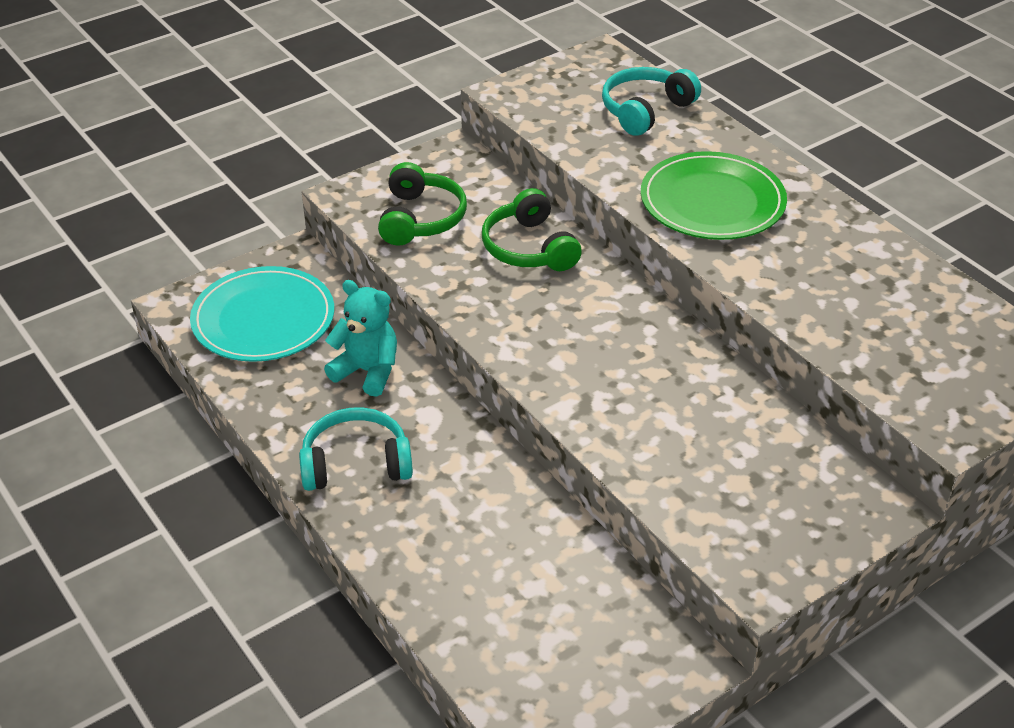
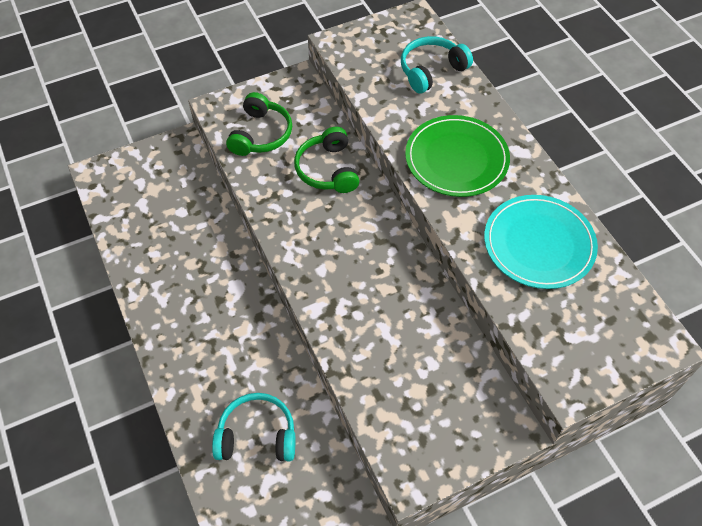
camera: 10 degrees right, 15 degrees up
turquoise plate [190,266,334,362] -> turquoise plate moved to [484,195,598,289]
turquoise headphones [299,407,413,491] -> turquoise headphones moved to [212,393,295,461]
turquoise teddy bear [324,280,397,397] -> none

